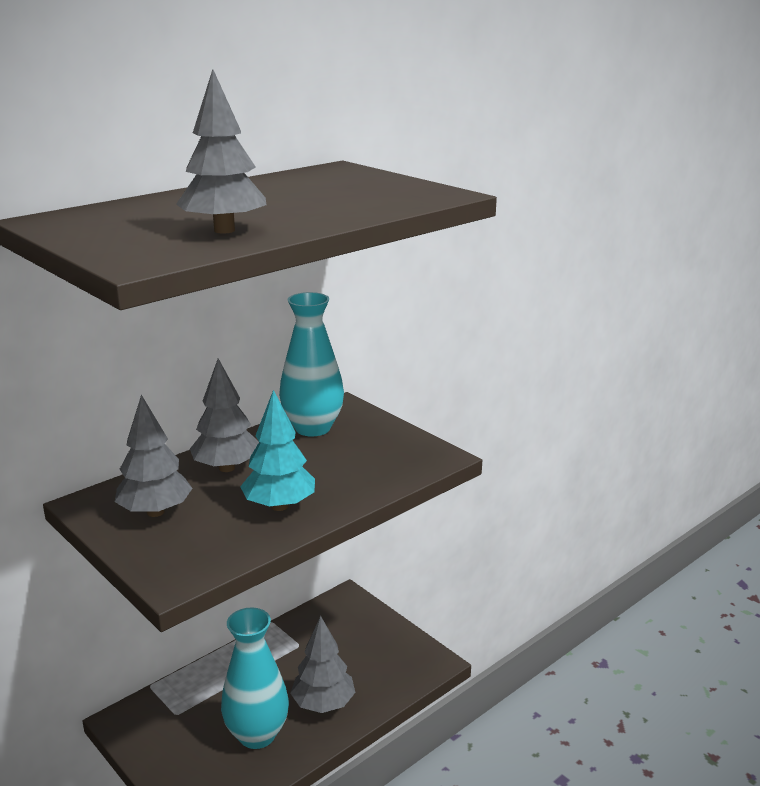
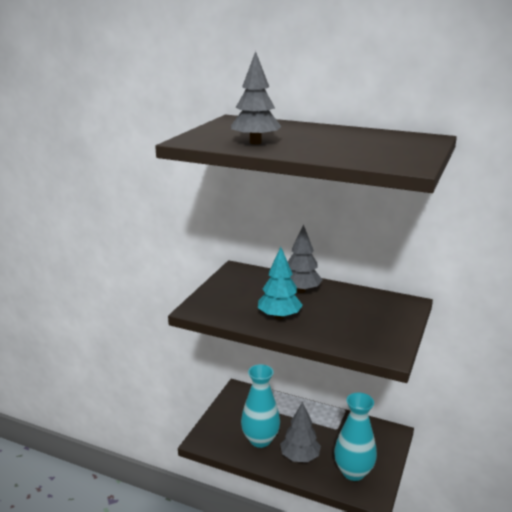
camera: 65 degrees right, 0 degrees up
grey tree [115,395,193,517] -> none
turquoise vase [279,292,344,436] -> turquoise vase moved to [334,393,377,481]

